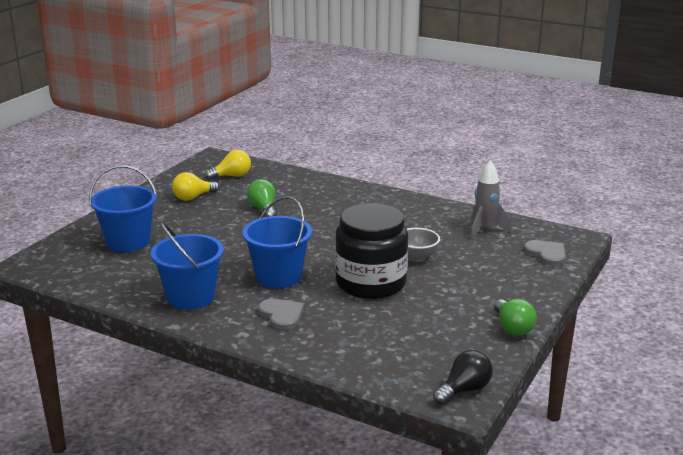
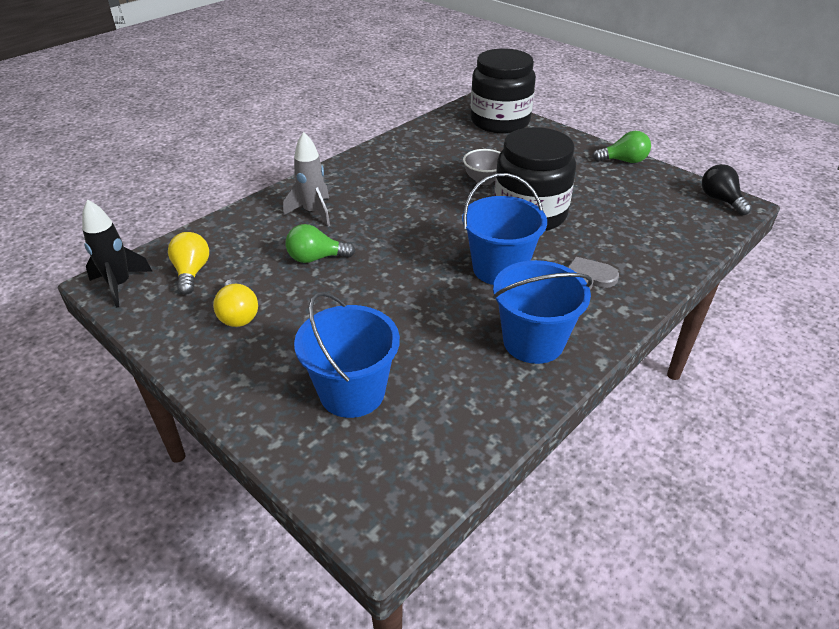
camera: 75 degrees left, 15 degrees up
grey rocket [471,160,511,240] -> grey rocket moved to [283,132,330,227]
grey heart [524,240,566,266] -> black jar [470,48,536,133]
none -> black rocket [82,199,153,308]

